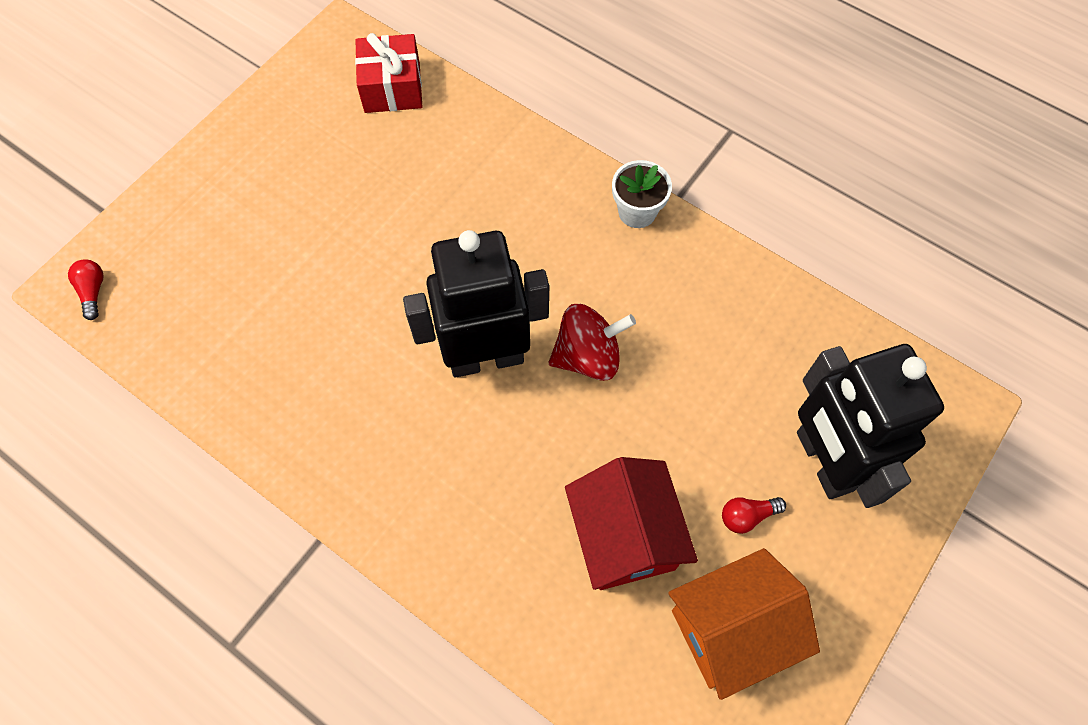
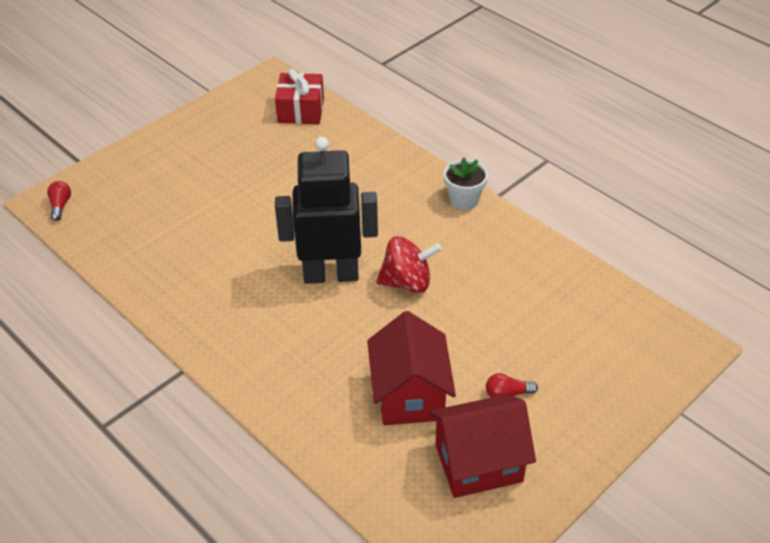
camera: 10 degrees right, 20 degrees down
orange house [668,548,820,700] -> red house [429,394,536,498]
black robot [797,344,944,508] -> none

